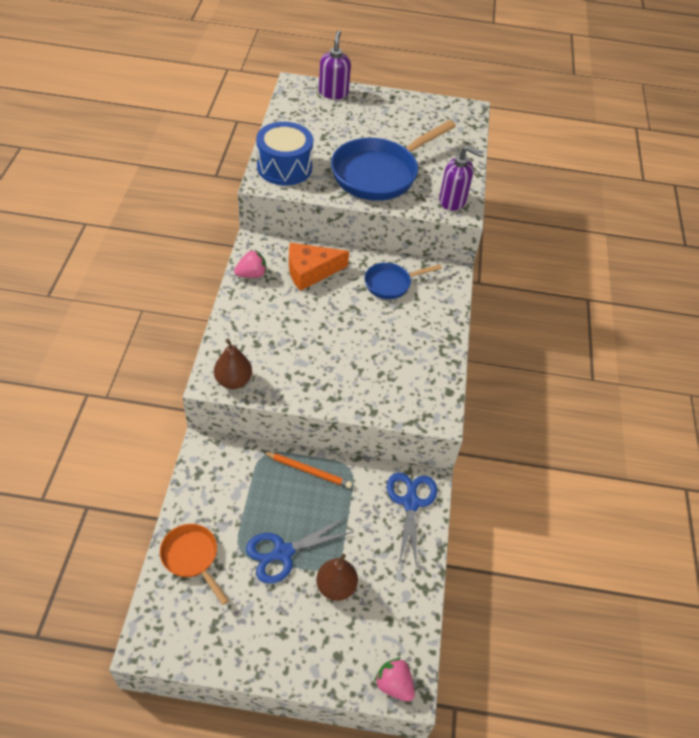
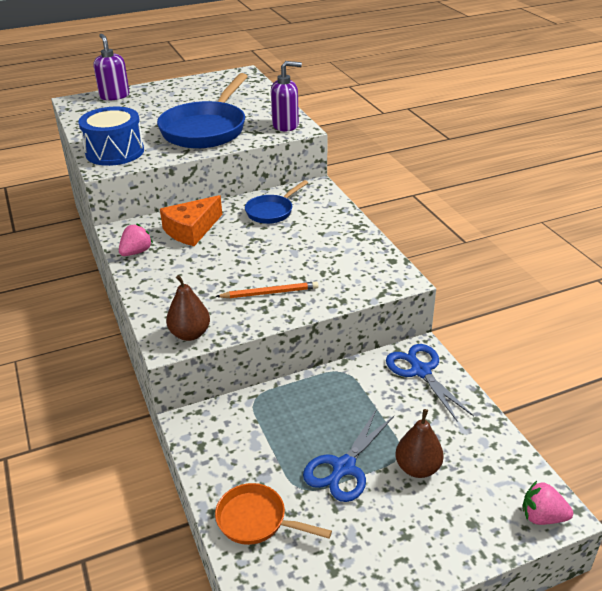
camera: 25 degrees left, 15 degrees down
orange pencil [263,452,352,488] -> orange pencil moved to [215,281,318,298]

